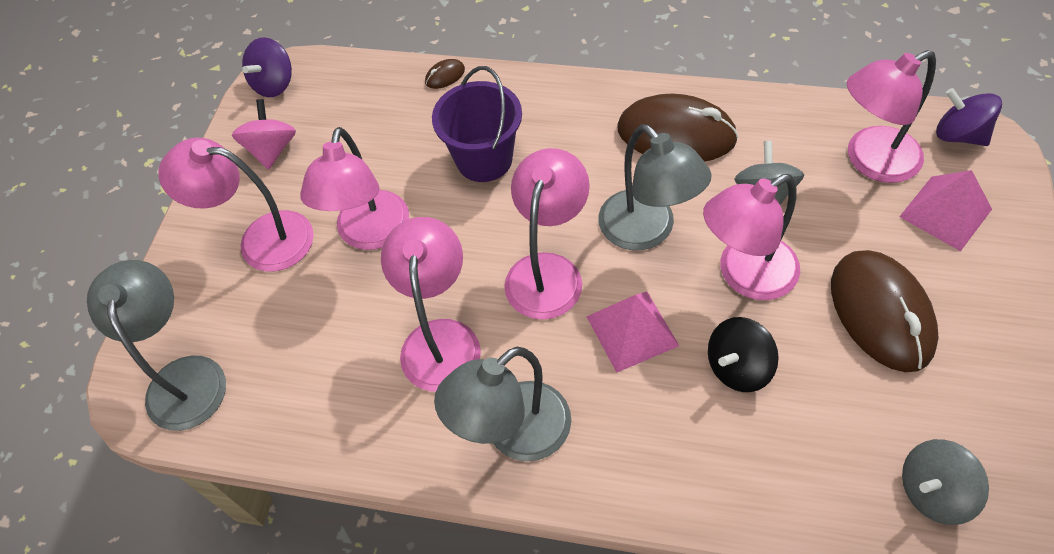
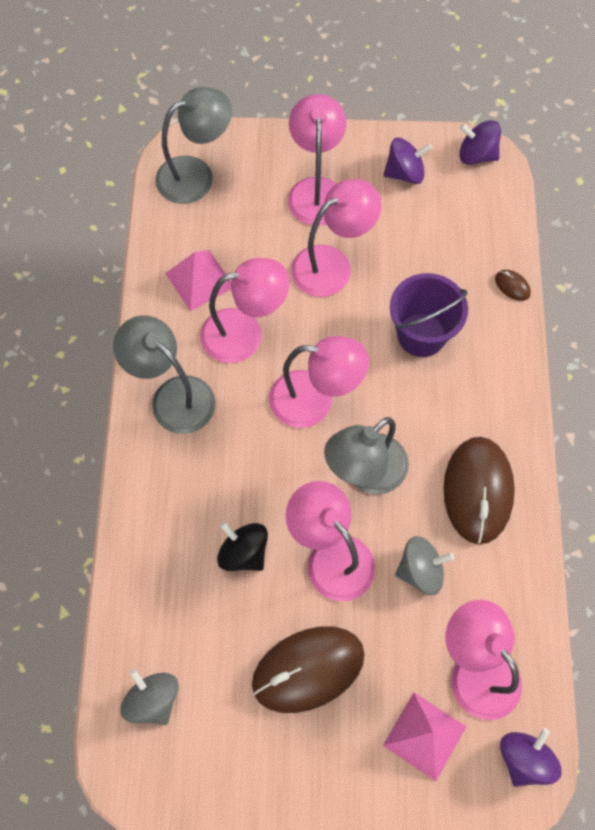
camera: 75 degrees right, 10 degrees up
pink spinning top [232,99,296,170] -> purple spinning top [383,137,432,184]
pink lamp [300,127,409,250] -> pink lamp turned 150 degrees clockwise [291,179,381,297]
pink pyramid [586,292,679,373] -> pink pyramid moved to [165,250,231,312]

